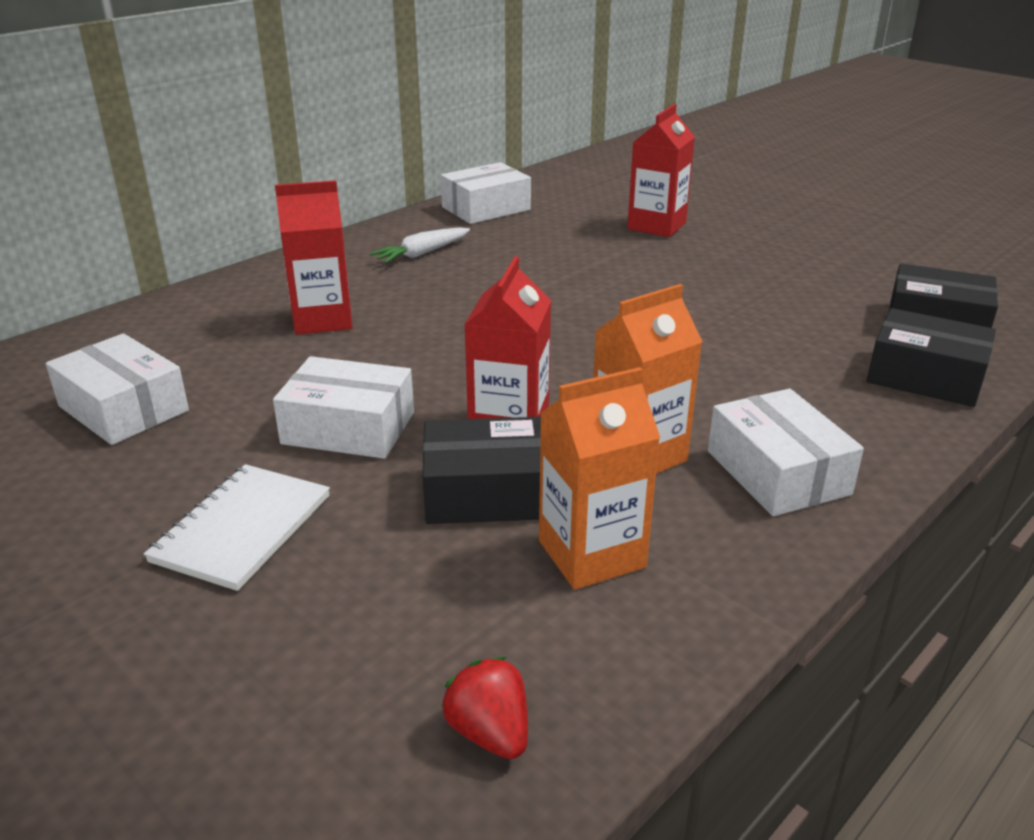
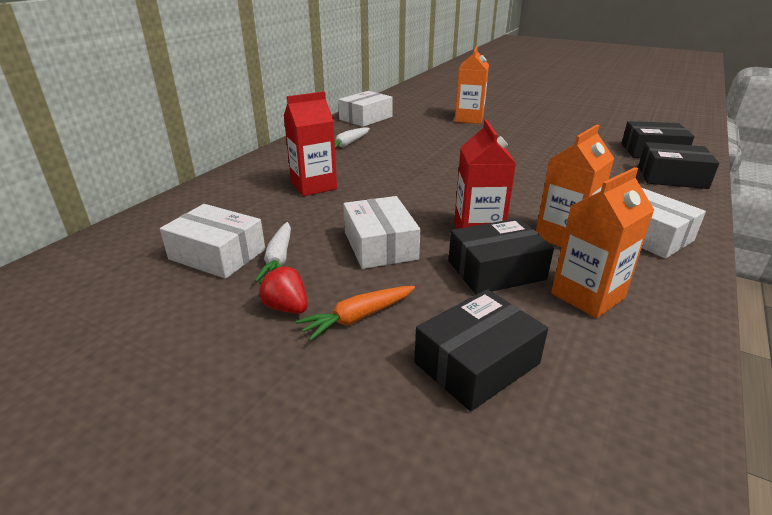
camera: 15 degrees left, 0 degrees up
white notebook [144,464,330,591] -> orange carrot [296,286,415,341]
white box [273,356,414,459] -> white box turned 75 degrees clockwise [343,196,420,269]
red strawberry [441,657,528,759] -> red strawberry moved to [258,266,308,314]
red carton [628,104,695,237] -> orange carton [455,46,489,124]
none -> white carrot [255,222,291,282]
none -> black box [414,289,548,411]

